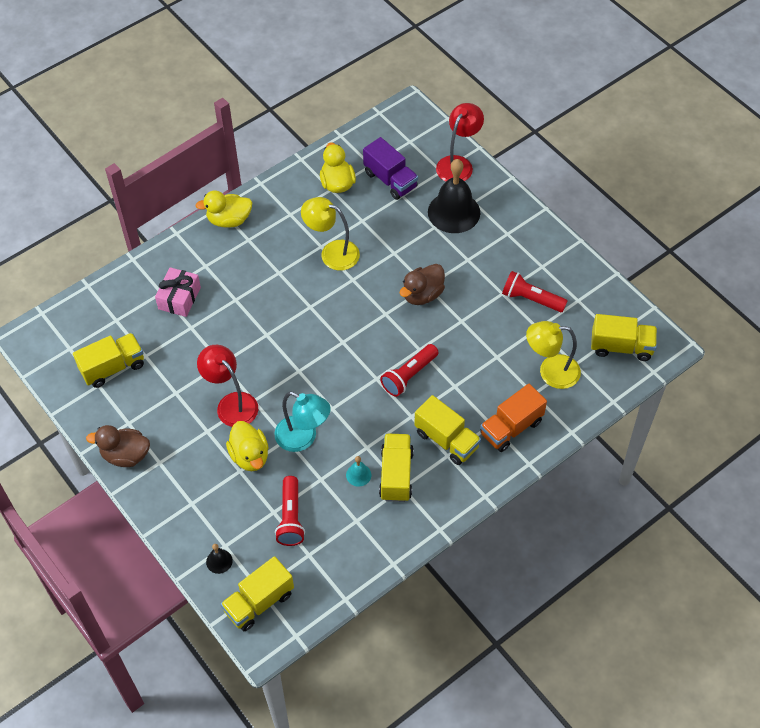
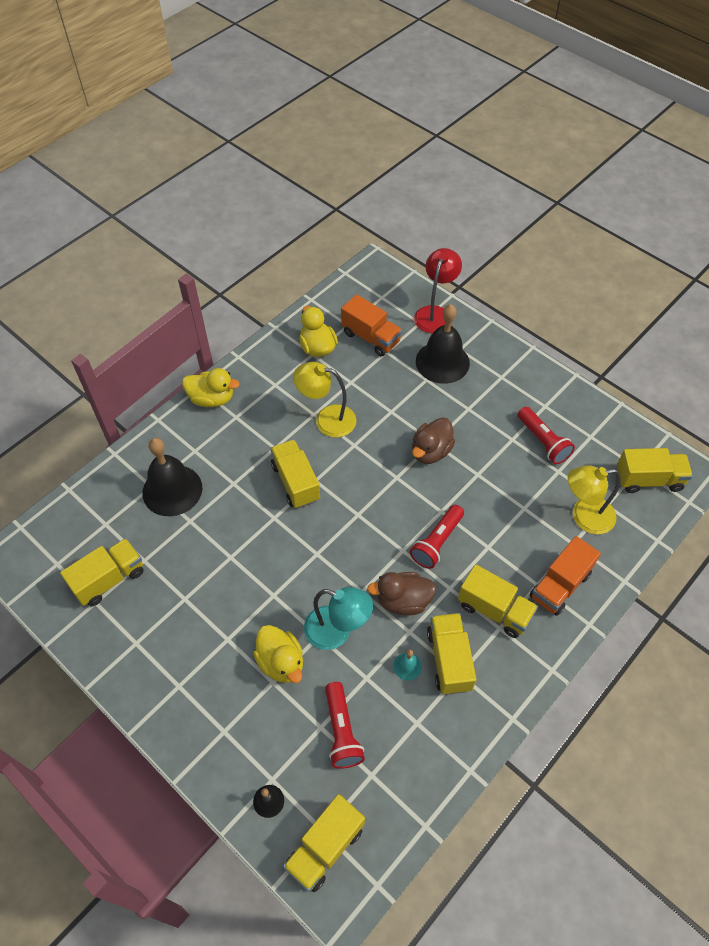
camera: 10 degrees left, 0 degrees up
brown duck [86,425,150,467] -> brown duck moved to [367,572,437,615]
pink gift [155,267,201,317] -> black bell [142,438,202,516]
yellow duck [195,191,252,228] -> yellow duck turned 150 degrees counterclockwise [182,368,240,407]
red lamp [197,345,258,427] -> none
purple truck [363,137,418,200] -> orange truck [341,294,402,357]
red flashlight [502,271,568,312] -> red flashlight turned 135 degrees counterclockwise [518,407,575,464]
none -> yellow truck [270,439,320,509]

